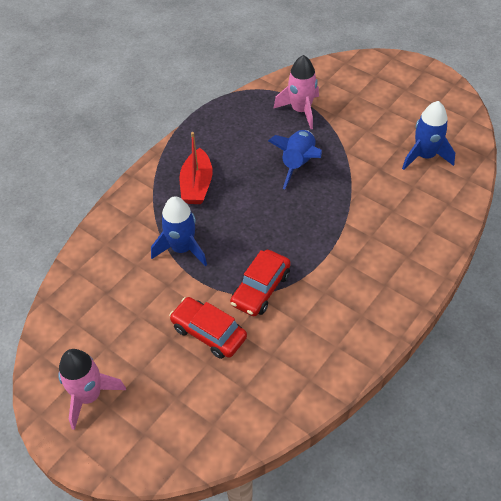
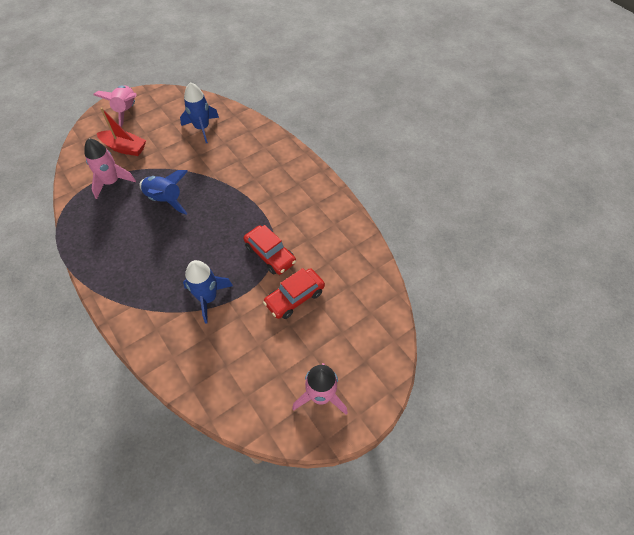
camera: 75 degrees left, 5 degrees up
red boat [179,132,213,204] -> red boat moved to [97,107,146,156]
none -> pink rocket [93,85,137,128]

